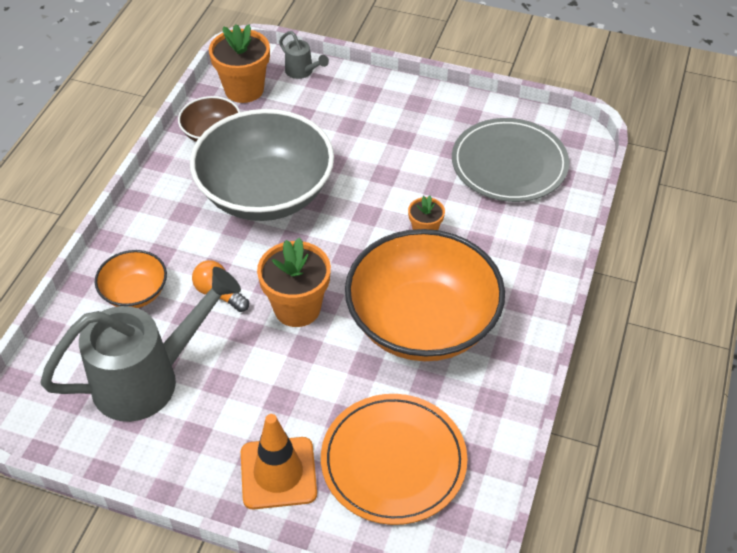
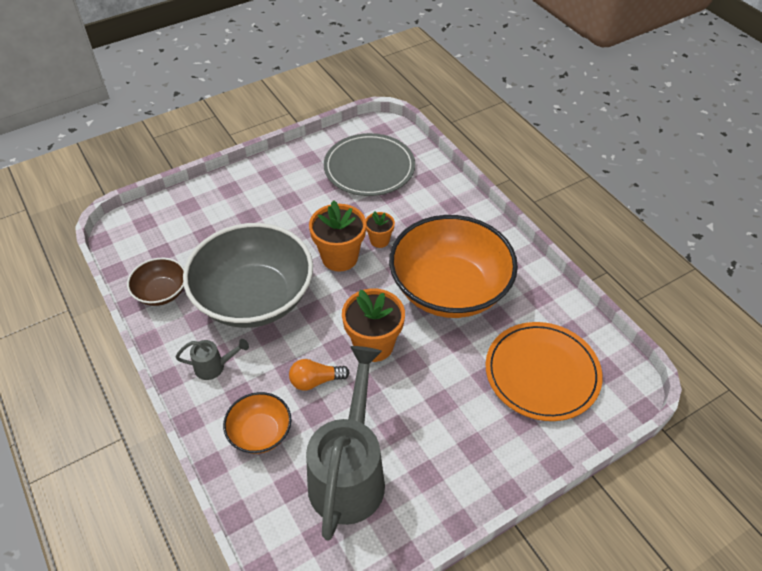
camera: 50 degrees left, 0 degrees up
orange flower pot [209,24,270,103] -> orange flower pot moved to [309,200,366,272]
orange traffic cone [241,414,317,509] -> none
grey watering can [279,31,329,79] -> grey watering can moved to [175,339,249,380]

